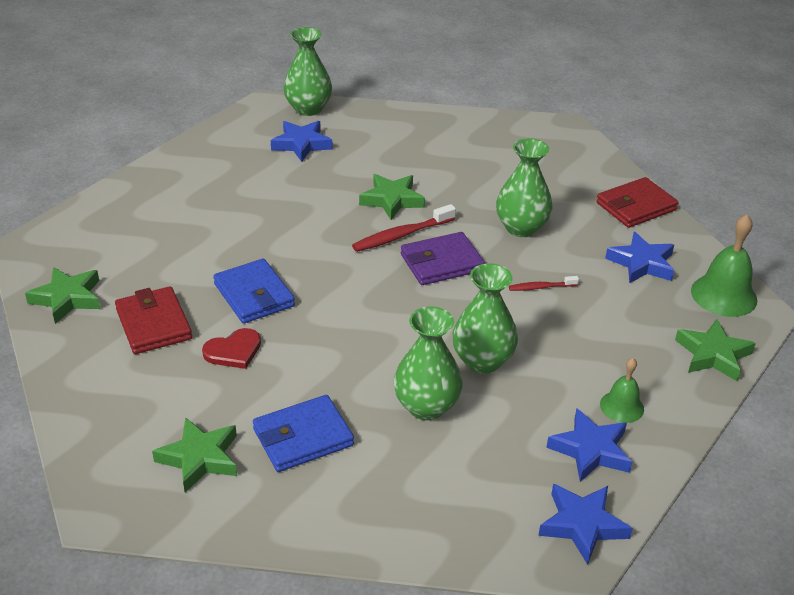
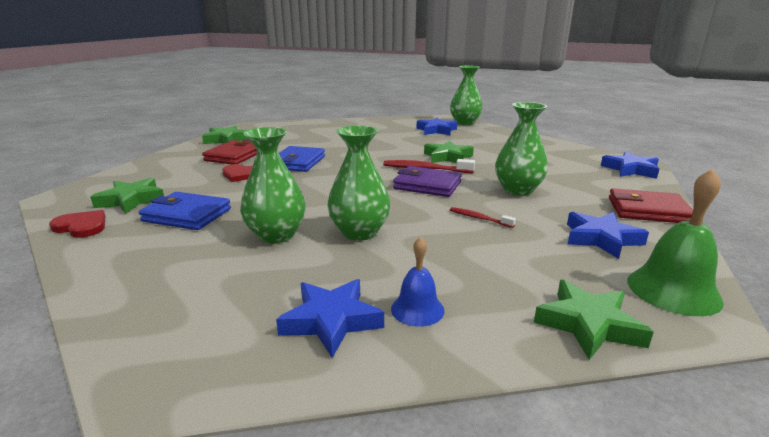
camera: 45 degrees right, 15 degrees down
blue star [538,484,633,565] -> blue star moved to [601,152,660,179]
green bell [600,358,644,423] -> blue bell [391,237,444,327]
none -> red heart [49,210,105,238]

